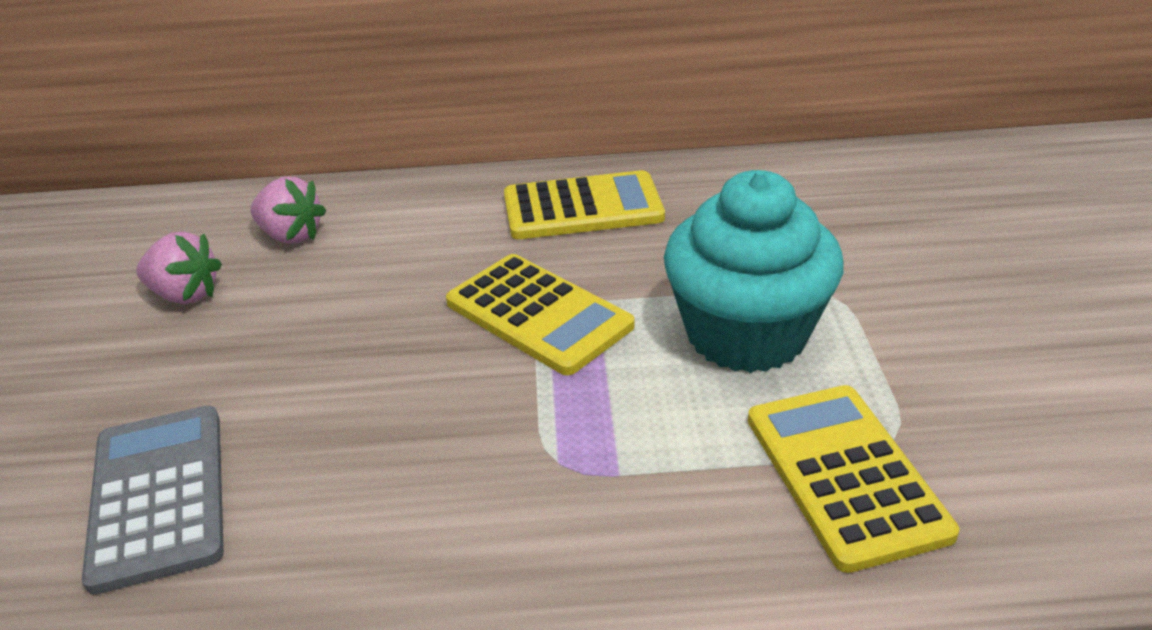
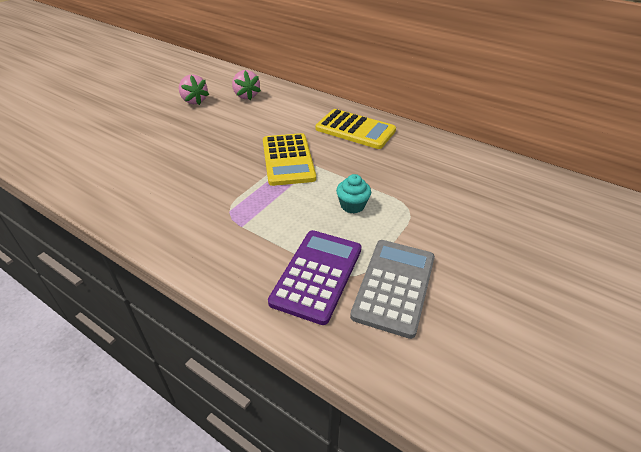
camera: 35 degrees right, 5 degrees up
grey calculator [82,406,224,595] -> grey calculator moved to [350,240,435,339]
turquoise cupcake [664,170,844,373] -> turquoise cupcake [336,174,371,213], size x0.41
yellow calculator [748,385,959,573] -> purple calculator [268,230,362,325]

